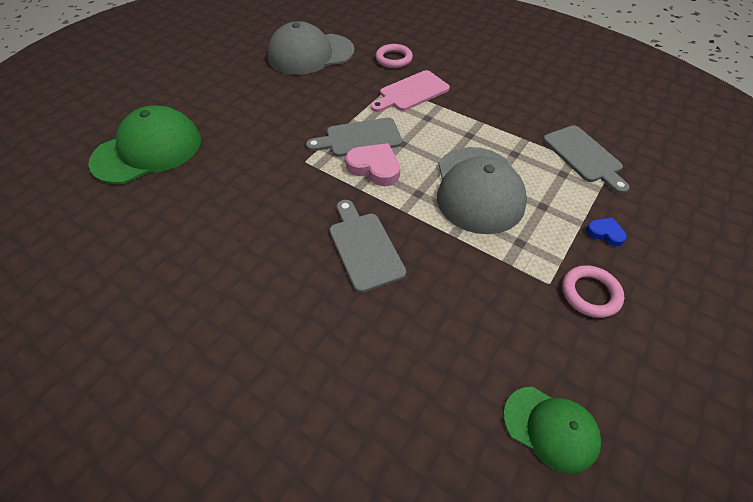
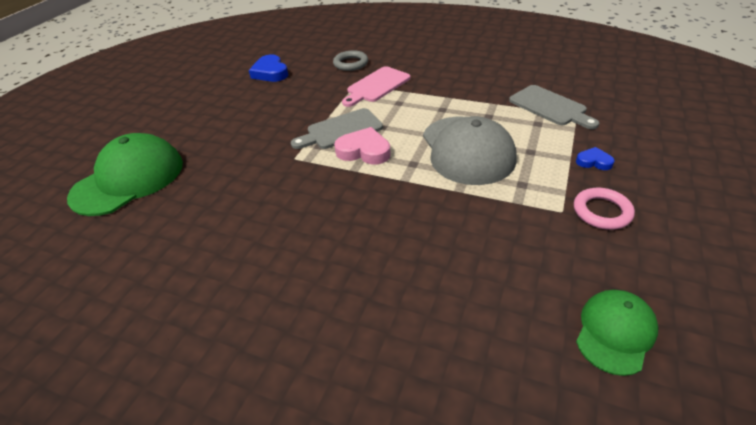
camera: 10 degrees left, 10 degrees down
grey cap [268,21,355,75] -> blue heart [249,55,288,82]
grey cutting board [330,200,406,293] -> none
pink ring [375,44,413,68] -> grey ring [333,50,368,71]
green cap [504,387,601,474] -> green cap turned 75 degrees counterclockwise [576,290,658,376]

